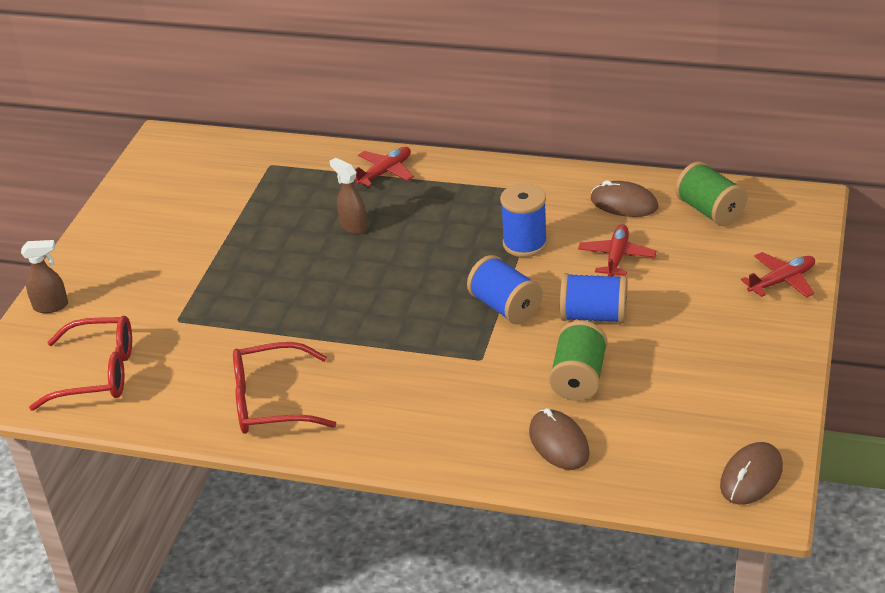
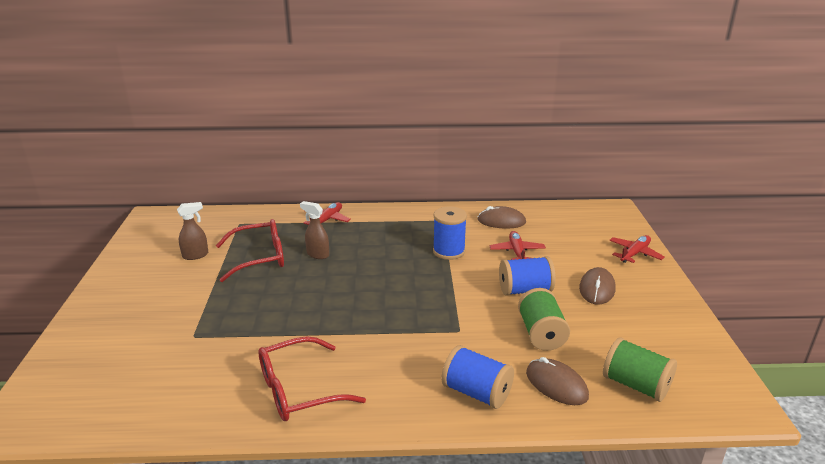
camera: 20 degrees left, 10 degrees down
brown spray bottle [21,240,68,313] -> brown spray bottle moved to [177,202,208,260]
red glasses [29,316,132,411] -> red glasses moved to [216,219,284,282]
blue spool [467,255,543,324] -> blue spool moved to [441,345,514,409]
green spool [675,161,747,226] -> green spool moved to [603,337,677,402]
brown mouse [720,442,783,505] -> brown mouse moved to [579,267,616,305]

